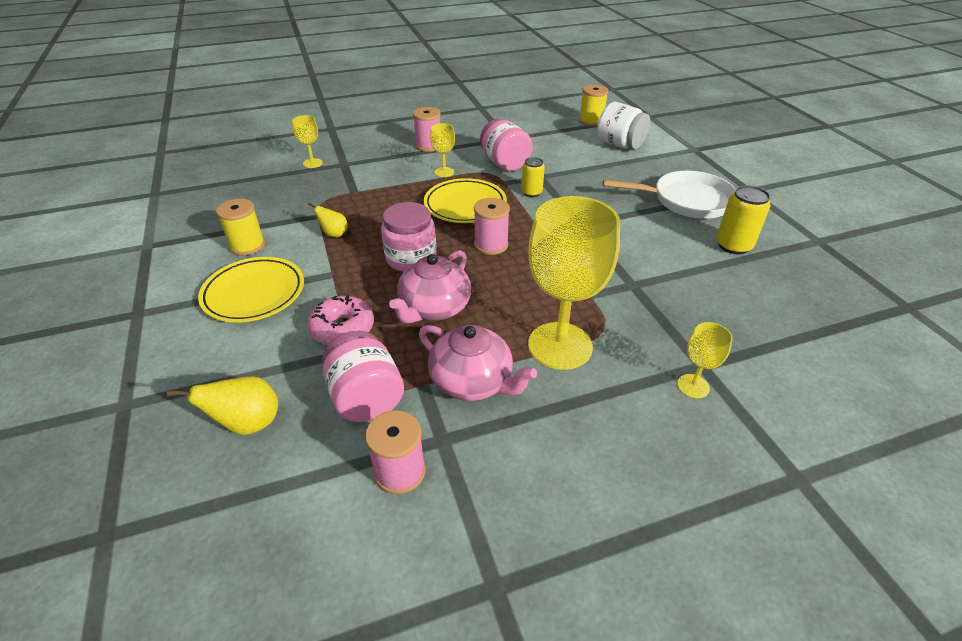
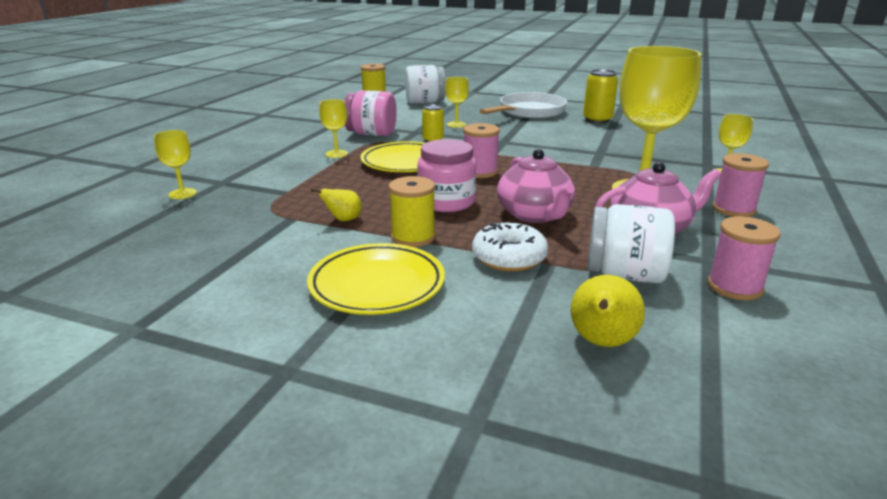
camera: 50 degrees left, 15 degrees down
yellow spool [216,198,265,256] -> yellow spool moved to [389,176,435,247]
pink donut [307,295,374,345] -> white donut [472,223,548,272]
pink jar [322,331,404,422] -> white jar [587,204,675,283]
pink spool [413,107,441,152] -> pink spool moved to [713,153,769,217]
none -> yellow goblet [445,77,469,128]

